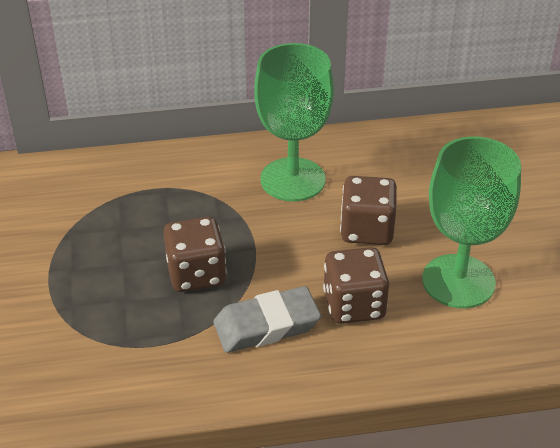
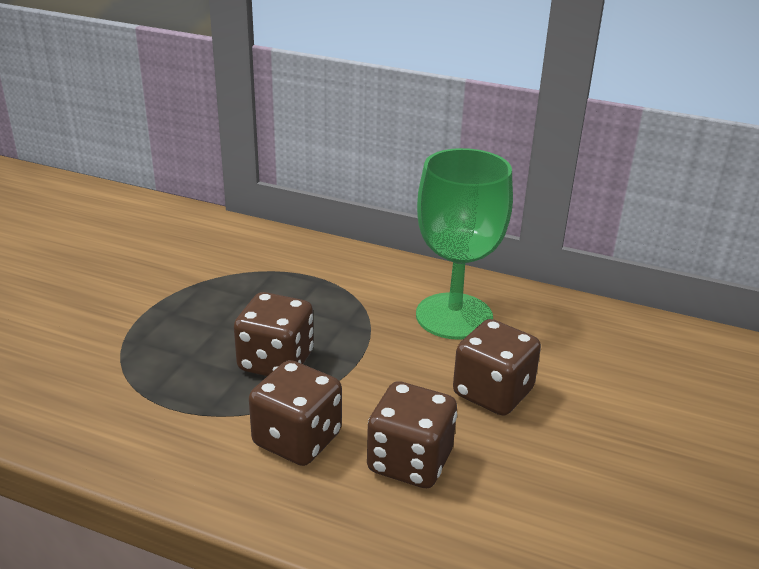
camera: 30 degrees right, 10 degrees down
grey eraser [213,286,321,353] -> brown dice [249,360,342,466]
green goblet [422,136,521,308] -> none

